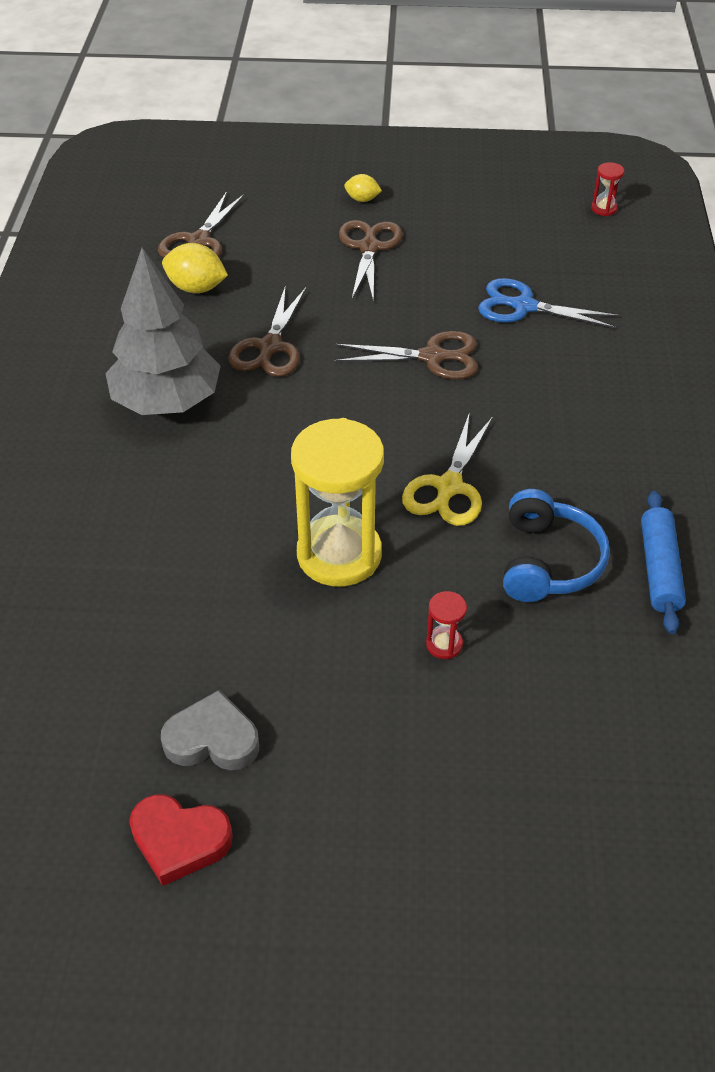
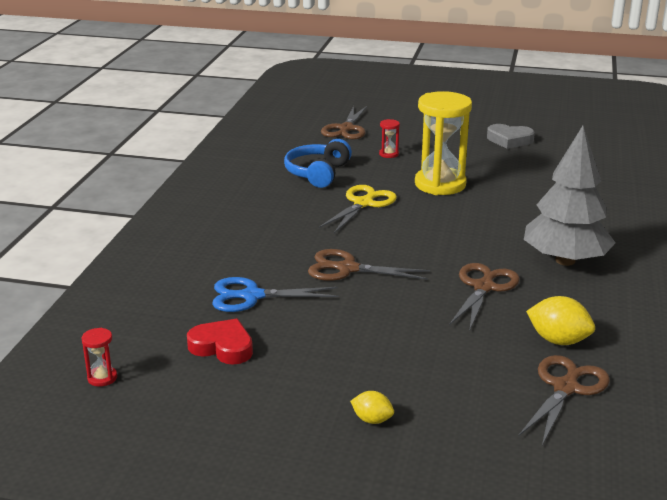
camera: 170 degrees left, 20 degrees down
red heart [129,794,233,886] -> red heart moved to [187,319,253,365]
brown scissors [339,220,403,303] -> brown scissors moved to [321,106,367,140]
blue scissors [478,278,620,328] -> blue scissors turned 150 degrees clockwise [212,277,338,312]
blue rolling pin [641,491,686,634] -> none

